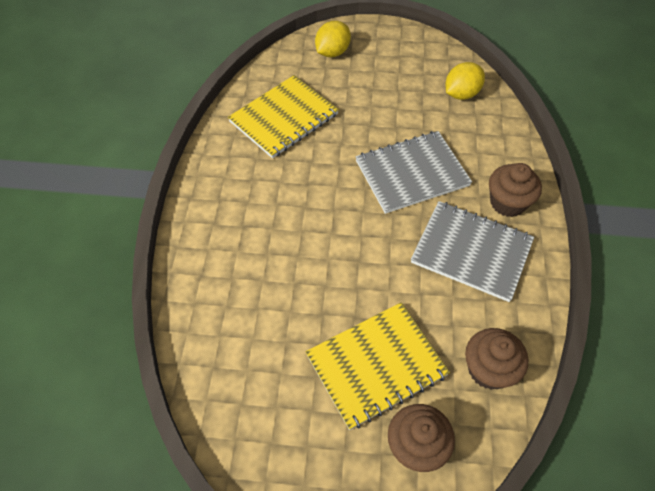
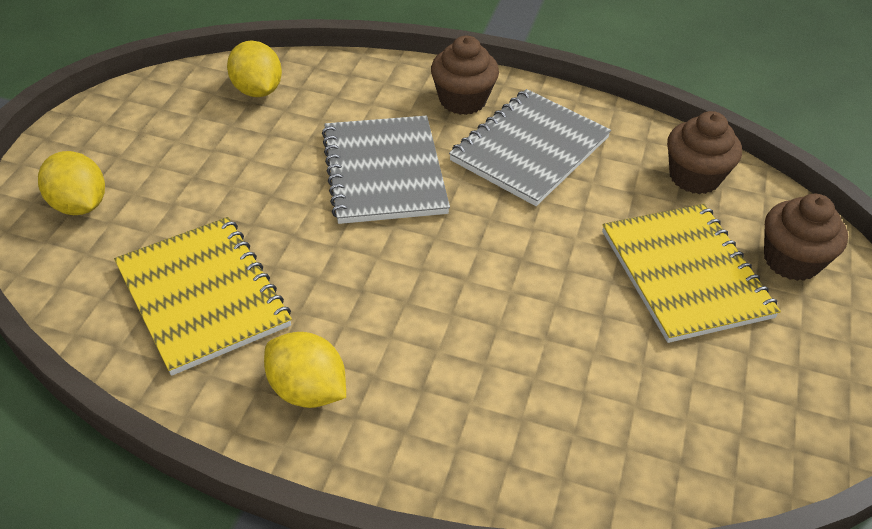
camera: 80 degrees left, 10 degrees down
none -> yellow lemon [264,332,346,408]

